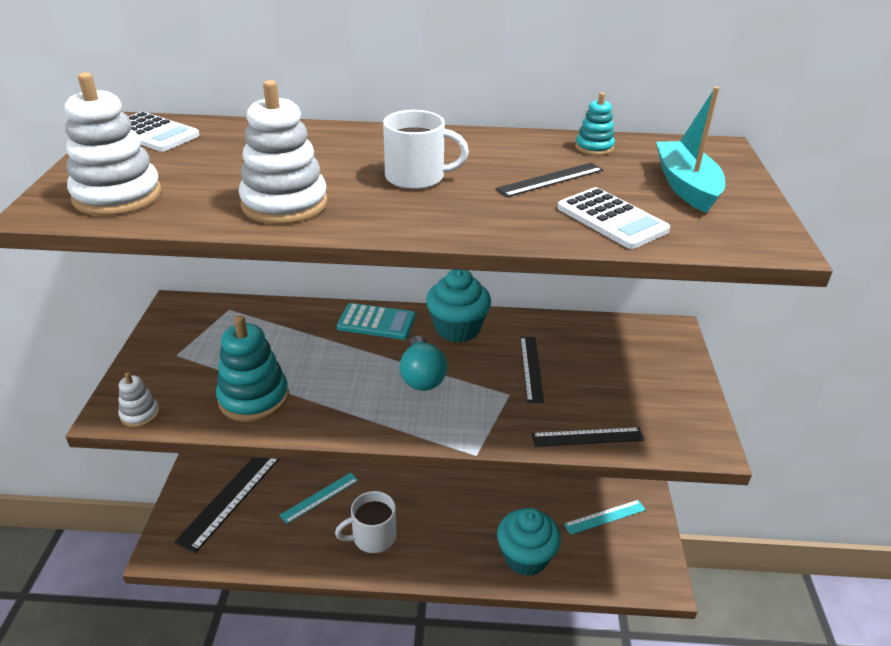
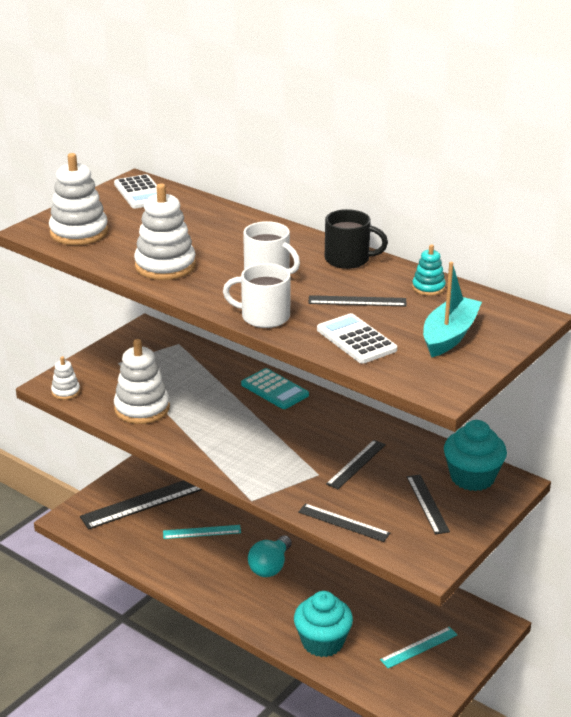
camera: 35 degrees right, 5 degrees down
turquoise stacking toy [216,315,289,422] -> white stacking toy [114,339,170,424]
white mug [335,491,396,553] -> white mug moved to [223,263,290,328]
turquoise light bulb [400,336,447,391] -> turquoise light bulb moved to [248,535,292,577]
turquoise cupcake [426,270,491,342] -> turquoise cupcake moved to [444,420,507,491]
white calculator [557,187,670,249] -> white calculator turned 150 degrees clockwise [317,313,397,364]
turquoise ruler [564,500,646,535] -> turquoise ruler turned 45 degrees counterclockwise [380,627,457,668]
none -> black mug [325,209,388,269]
none -> black ruler [407,475,450,534]

